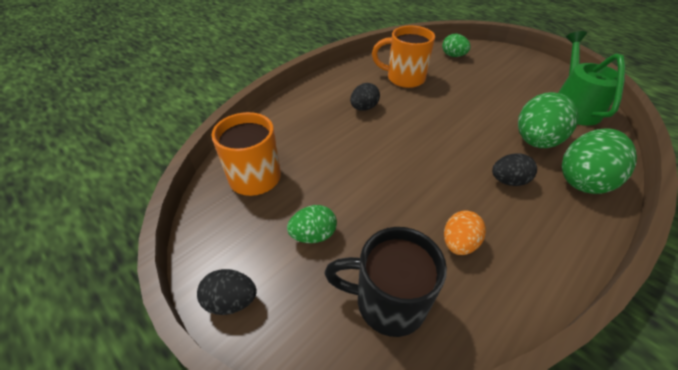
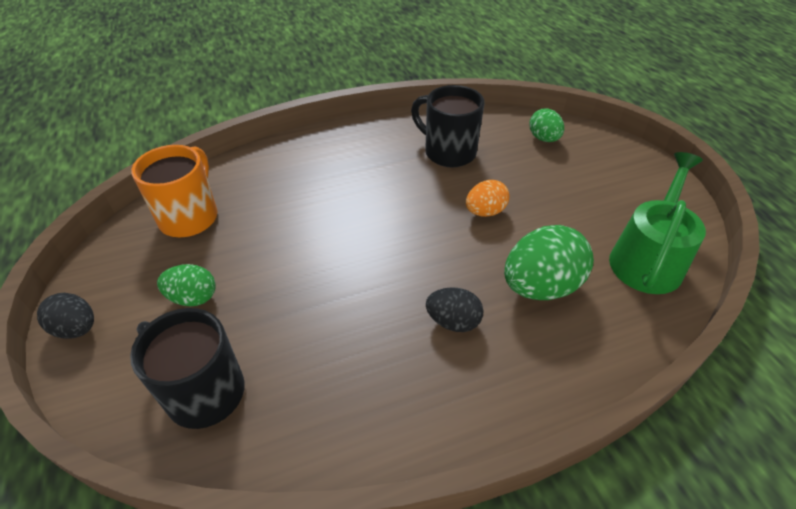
camera: 25 degrees right, 0 degrees up
black egg [350,83,380,111] -> none
orange mug [372,25,435,88] -> black mug [411,85,484,168]
orange egg [444,210,486,255] -> orange egg moved to [466,180,509,217]
green egg [561,128,637,194] -> none

